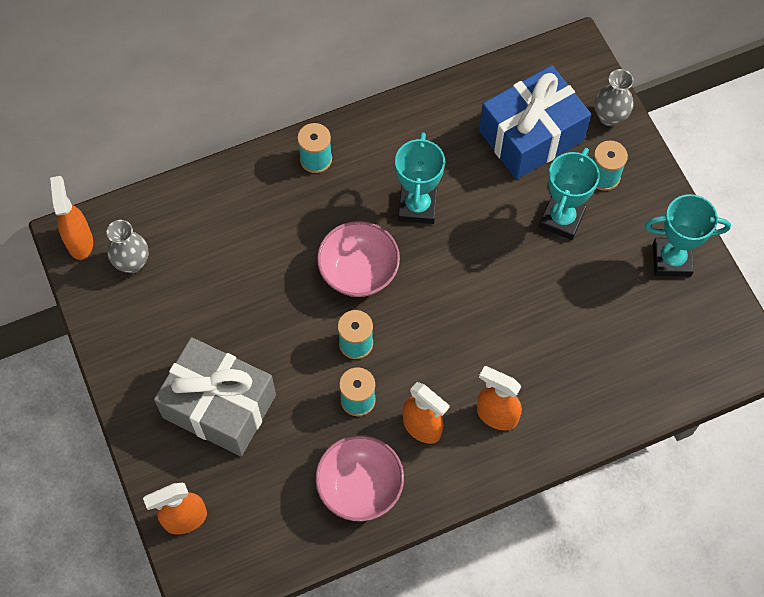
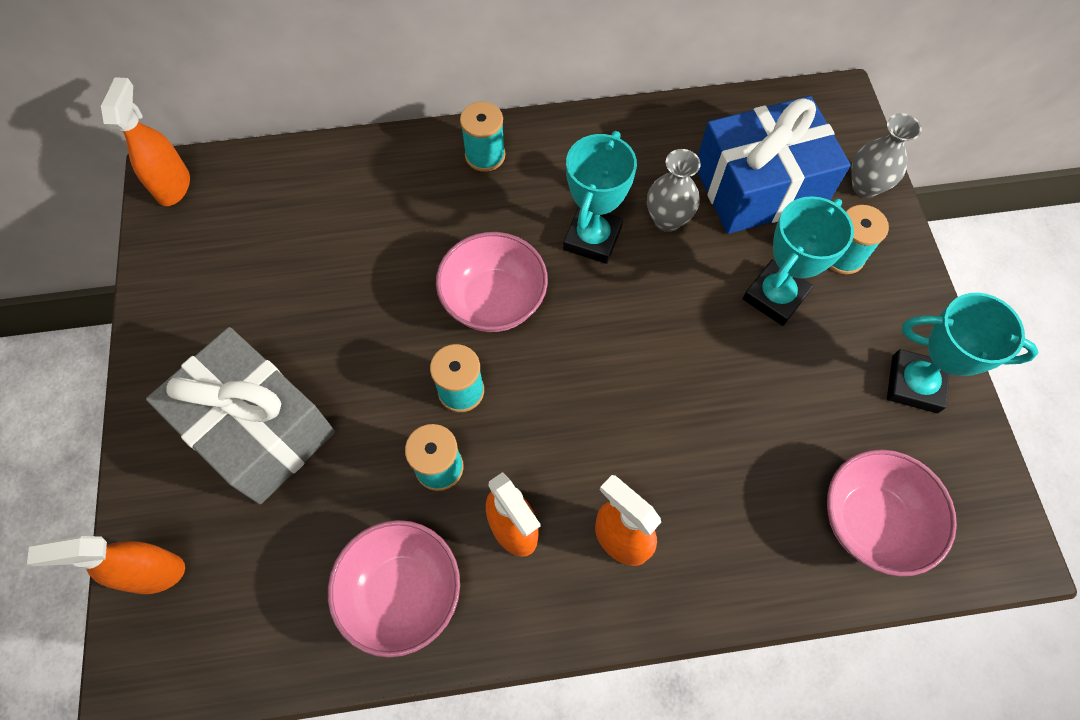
camera: 15 degrees right, 0 degrees up
grey vase [107,220,149,273] -> grey vase moved to [647,149,701,232]
none -> pink bowl [827,449,957,577]

